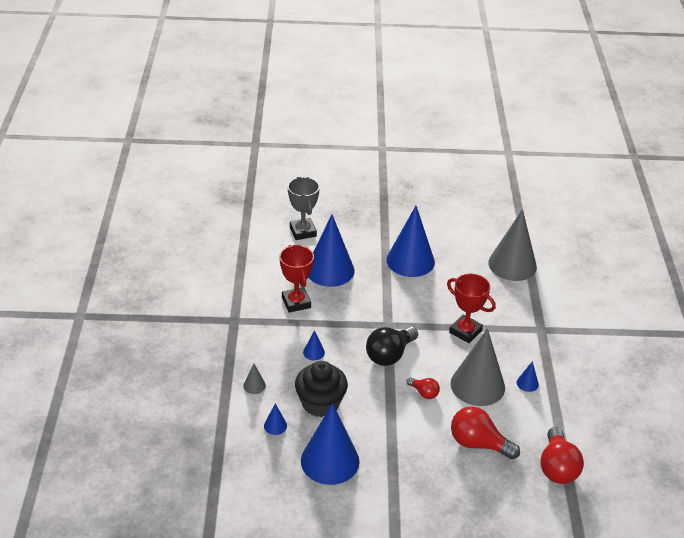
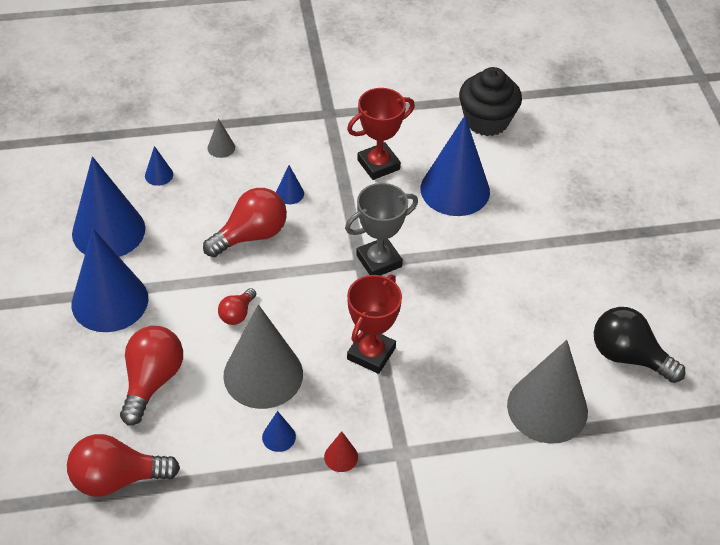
camera: 80 degrees right, 10 degrees up
grey trophy [288,177,320,240] -> grey trophy moved to [345,183,418,275]
black cupcake [295,361,348,417] -> black cupcake moved to [459,67,522,136]
black light bulb [366,326,418,366] -> black light bulb moved to [594,307,685,383]
blue cone [387,206,435,277] -> blue cone moved to [71,228,148,332]
none -> red light bulb [203,188,287,257]
none -> red cone [324,431,358,472]

